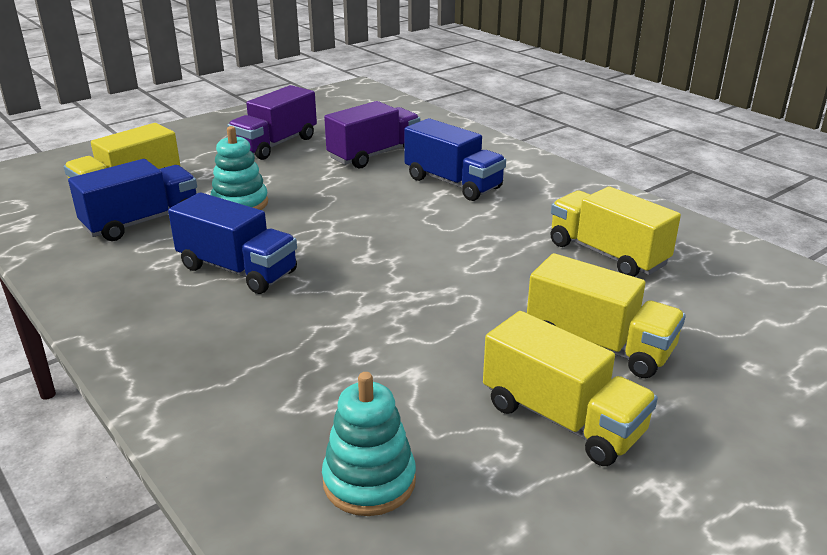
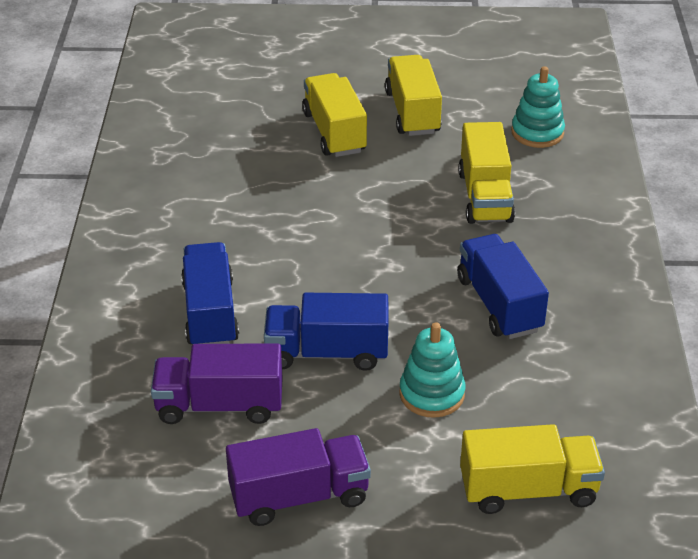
camera: 140 degrees left, 10 degrees up
blue truck [68,159,197,241] -> blue truck moved to [264,293,388,371]
yellow truck [550,186,681,277] -> yellow truck moved to [458,122,515,224]

